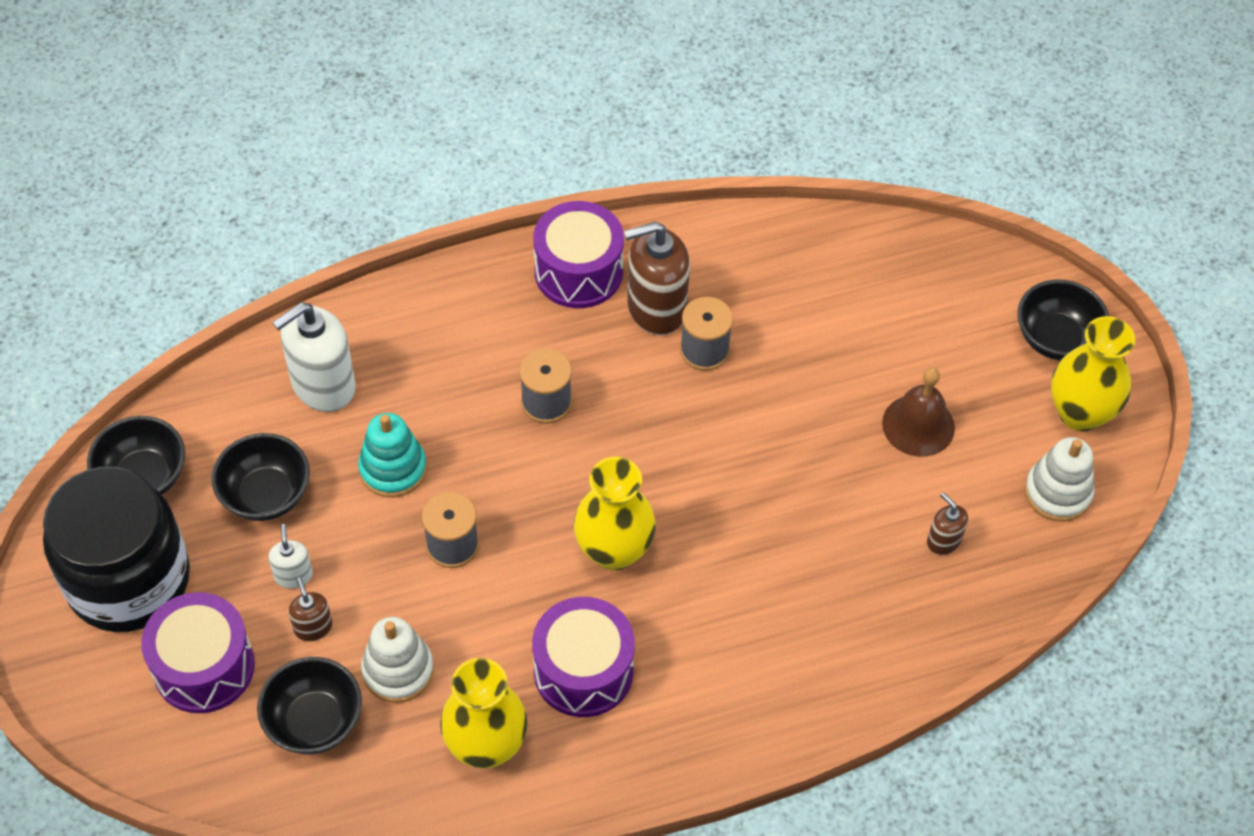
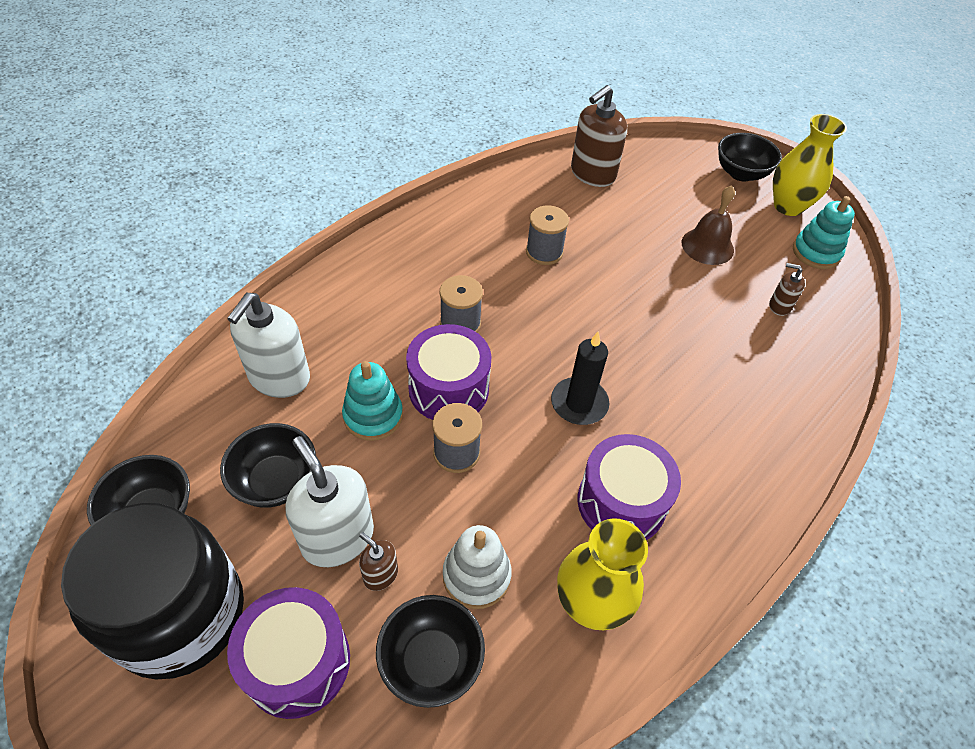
camera: 30 degrees left, 5 degrees down
white soap dispenser [268,524,313,589] -> white soap dispenser [285,436,374,567], size x2.04
purple drum [533,201,624,308] -> purple drum moved to [406,324,492,420]
yellow vase [574,457,656,570] -> black candle [551,331,609,425]
brown soap dispenser [624,221,690,336] -> brown soap dispenser moved to [571,85,627,187]
white stacking toy [1025,437,1095,522] -> turquoise stacking toy [793,196,855,269]

